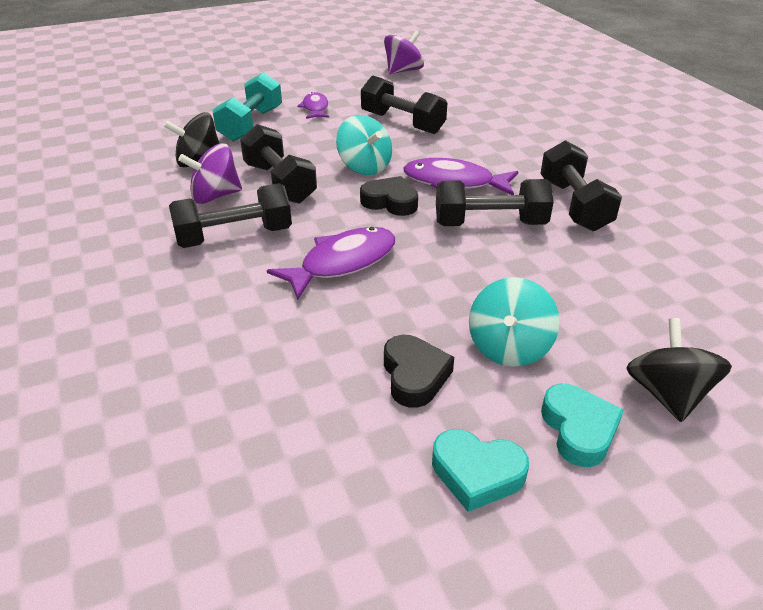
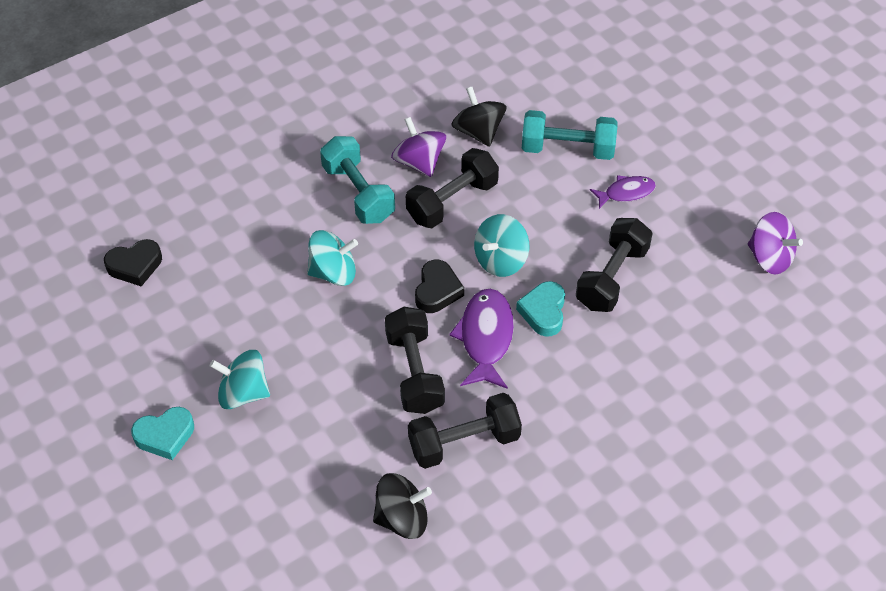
camera: 80 degrees right, 15 degrees up
black dumbbell [169,183,292,248] -> turquoise dumbbell [320,136,395,224]
purple fish [267,227,395,300] -> turquoise spinning top [307,230,358,286]
black heart [384,335,454,408] -> black heart moved to [104,239,162,287]
turquoise heart [432,429,529,512] -> turquoise heart moved to [516,281,565,337]
black spinning top [626,318,732,422] -> black spinning top moved to [373,473,432,539]

